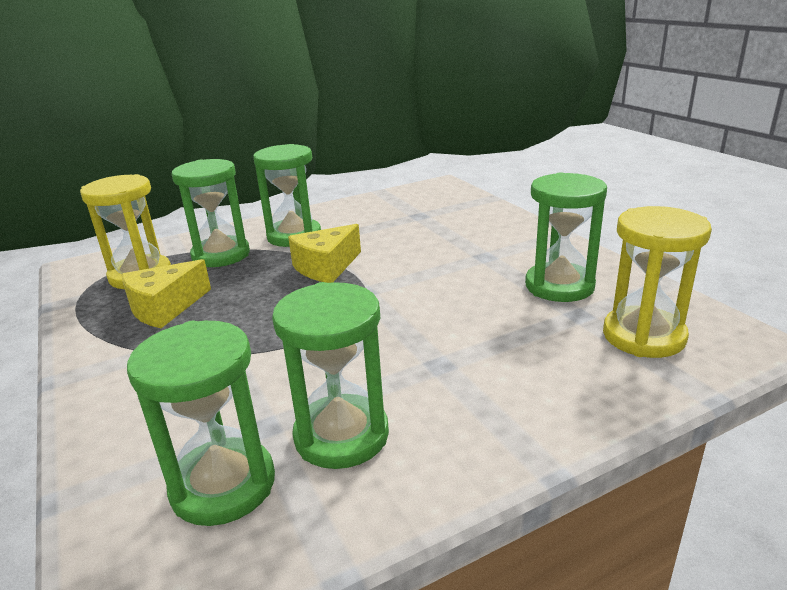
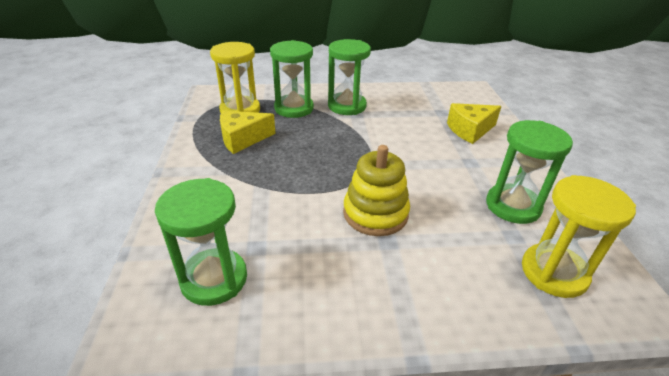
camera: 20 degrees right, 10 degrees up
green hourglass [272,282,389,469] -> none
yellow cheese [288,224,361,283] -> yellow cheese moved to [447,103,502,144]
none -> yellow stacking toy [343,145,410,236]

